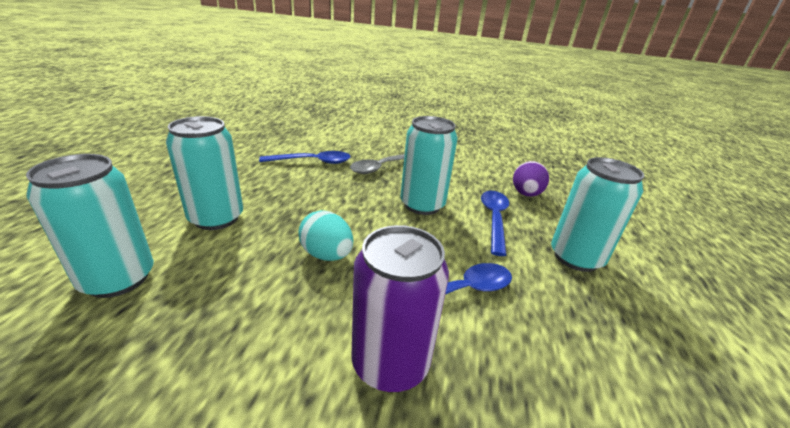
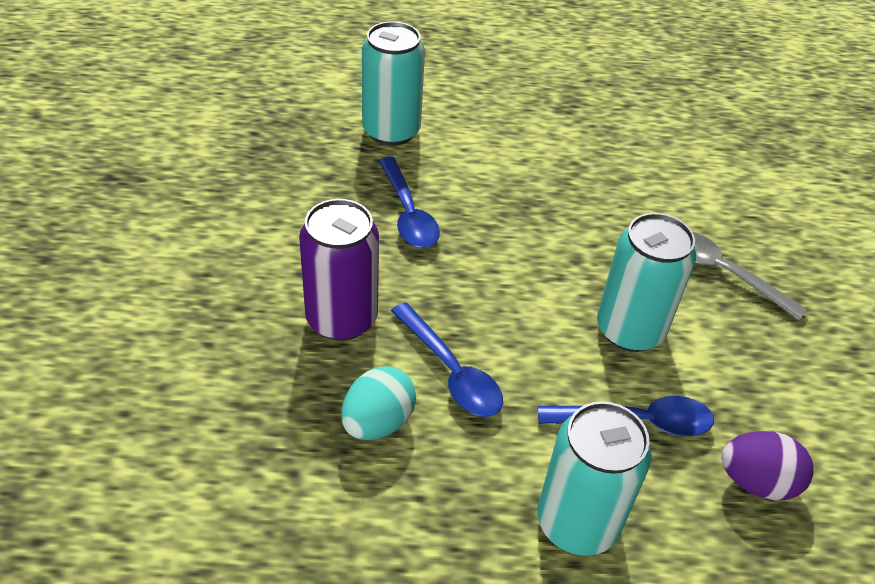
camera: 80 degrees right, 15 degrees up
turquoise can [166,116,243,230] -> none
blue spoon [259,151,351,164] -> blue spoon moved to [378,156,440,248]
turquoise egg [298,210,353,261] -> turquoise egg moved to [341,366,416,440]

